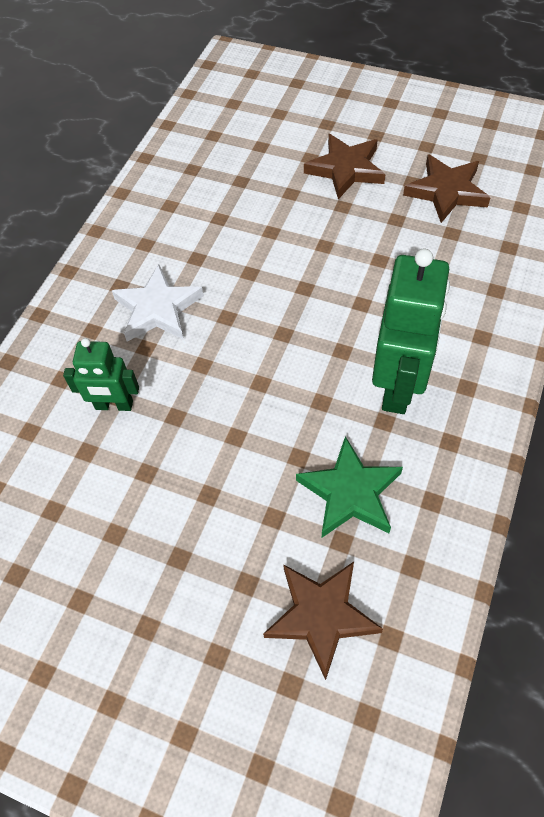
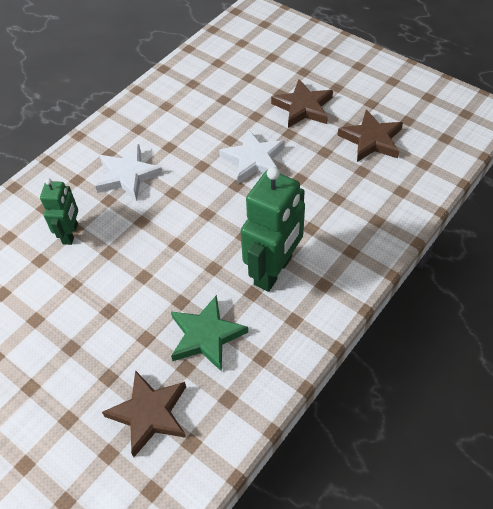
camera: 15 degrees right, 5 degrees down
green robot [63,338,139,411] -> green robot turned 105 degrees counterclockwise [40,178,78,245]
none -> white star [219,129,285,184]

